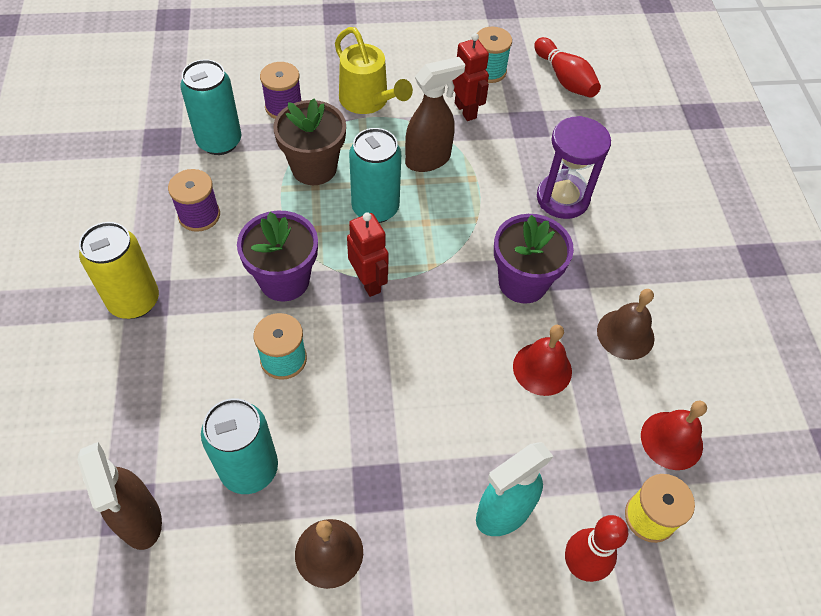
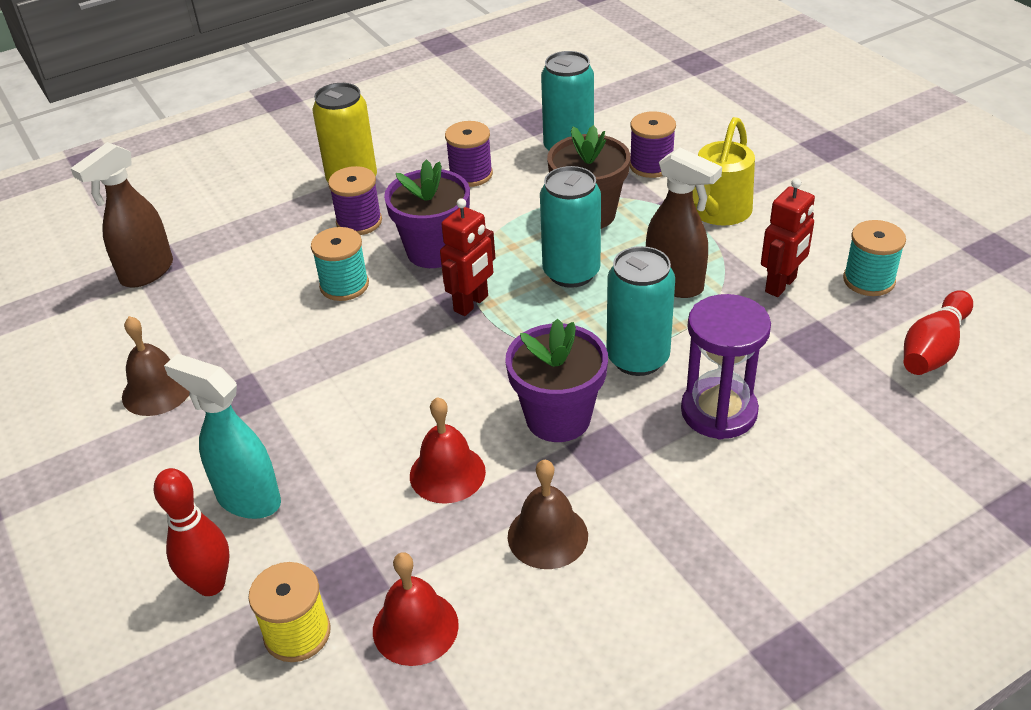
camera: 70 degrees right, 15 degrees down
turquoise can [201,398,278,494] -> turquoise can moved to [607,246,675,376]
none -> purple spool [328,166,382,235]

